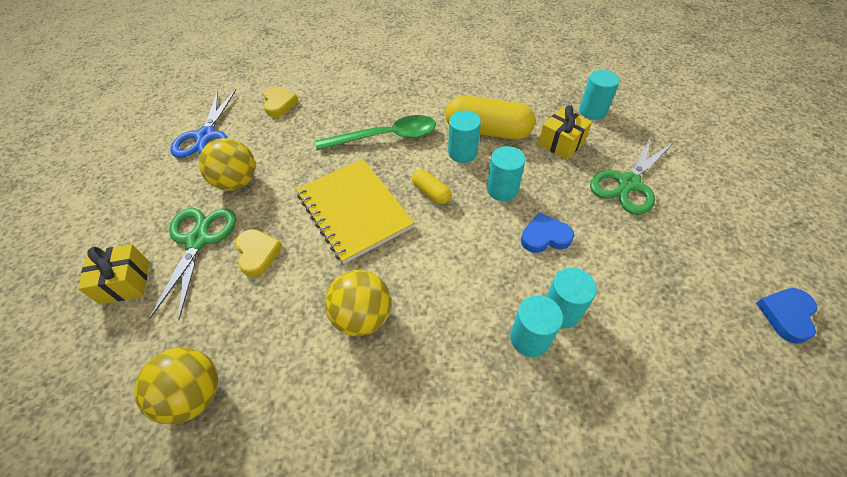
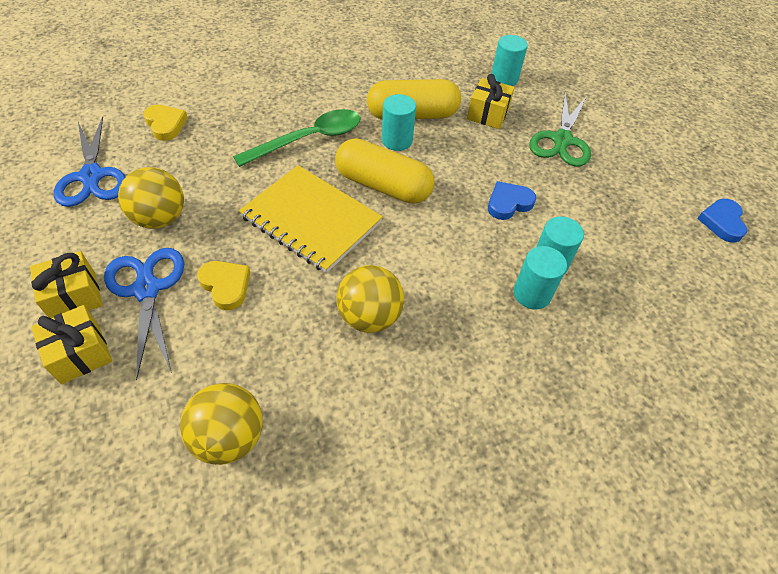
camera: 25 degrees left, 0 degrees up
green scissors [149,208,236,320] -> blue scissors [104,248,184,381]
yellow capsule [412,170,451,204] -> yellow capsule [335,138,434,204], size x2.04
turquoise cylinder [487,146,525,201] -> none
none -> yellow gift [30,251,103,318]

